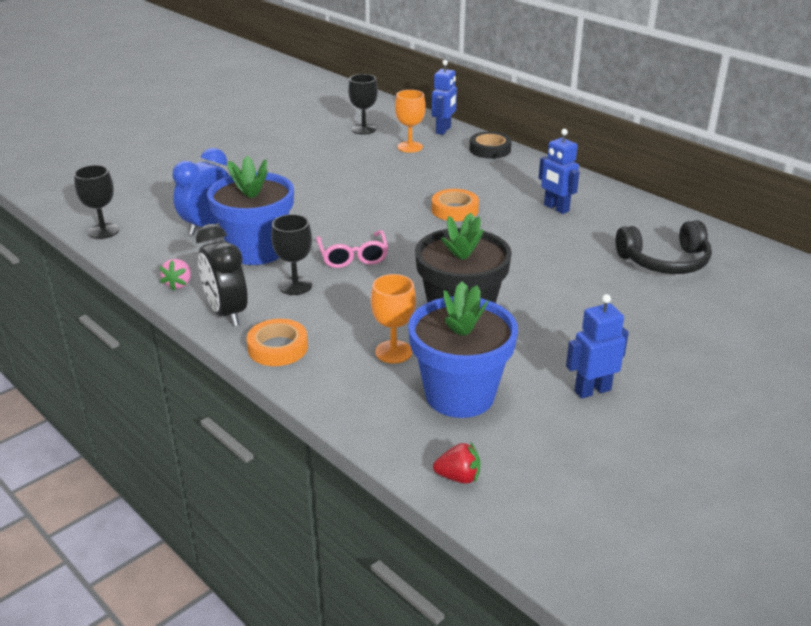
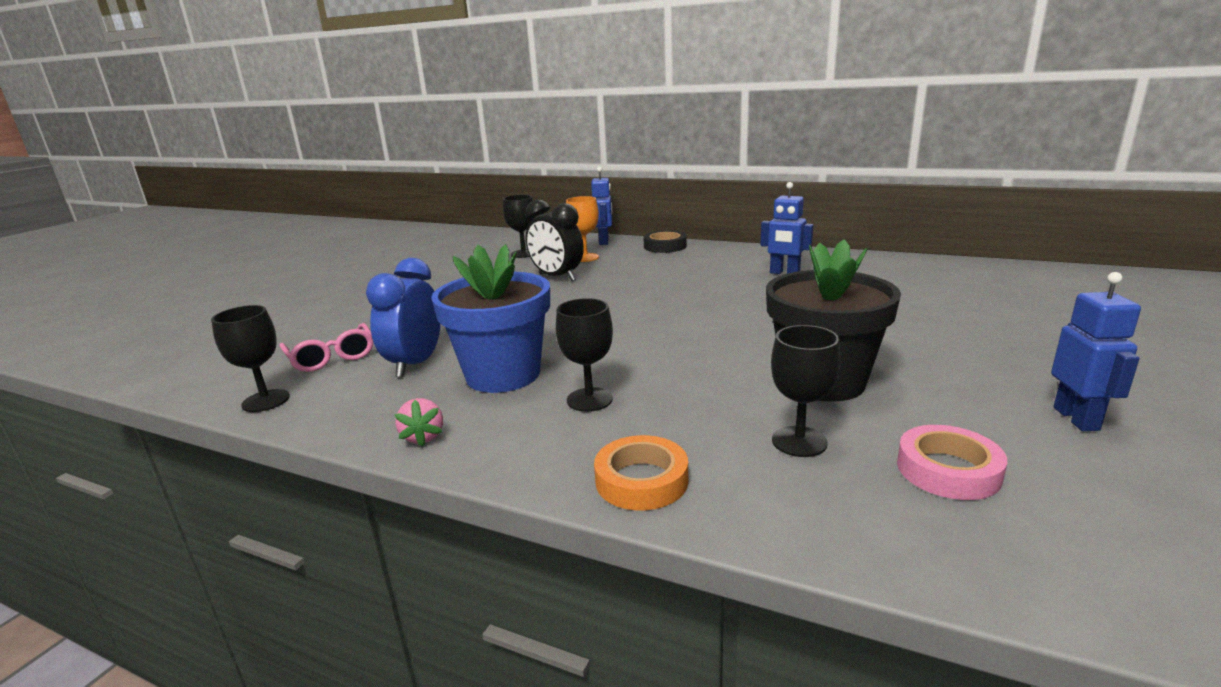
camera: 20 degrees left, 10 degrees down
black clock [196,224,248,327] -> black clock moved to [525,200,584,281]
pink glasses [316,230,388,268] -> pink glasses moved to [279,323,373,372]
orange goblet [371,274,416,363] -> black goblet [771,325,841,457]
blue flower pot [408,281,518,418] -> pink tape [897,425,1007,500]
orange tape [432,189,479,221] -> none
red strawberry [433,443,481,484] -> none
blue robot [566,294,629,399] -> blue robot turned 135 degrees clockwise [1051,272,1141,431]
black headphones [616,220,712,274] -> none

